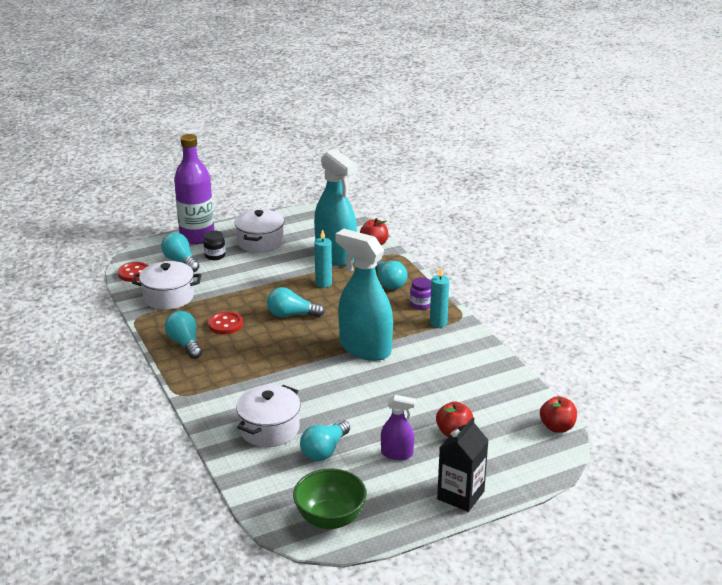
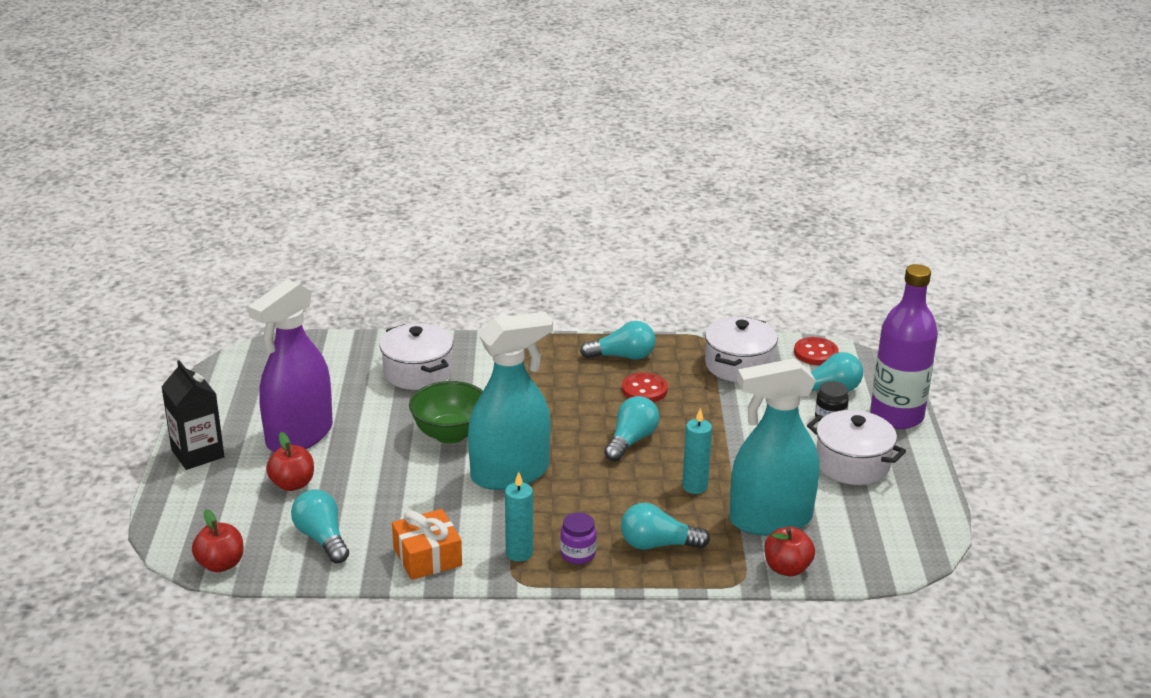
camera: 115 degrees right, 0 degrees up
green bowl [293,469,367,529] -> green bowl moved to [409,381,483,444]
turquoise light bulb [300,420,350,461] -> turquoise light bulb moved to [291,489,349,563]
purple spray bottle [381,395,416,460] -> purple spray bottle [248,279,333,452], size x2.07
none -> orange gift [392,509,462,580]

